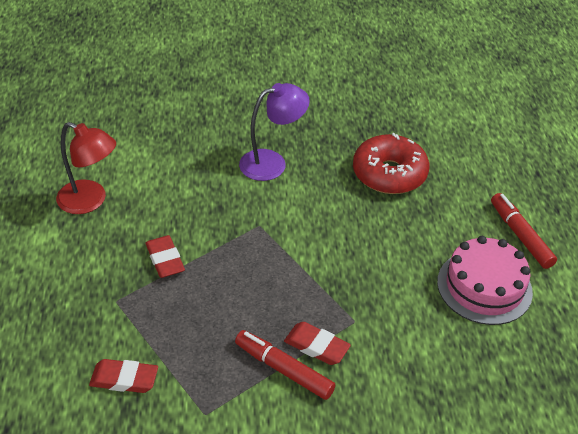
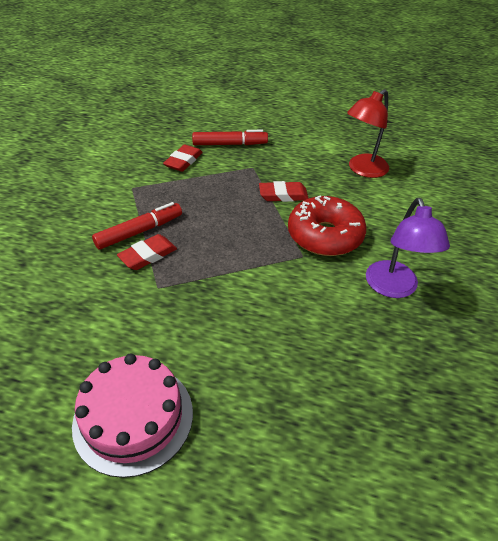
camera: 110 degrees right, 0 degrees up
red donut [353,133,429,194] -> red donut moved to [288,196,367,256]
red marker [491,193,557,269] -> red marker moved to [192,130,268,145]

